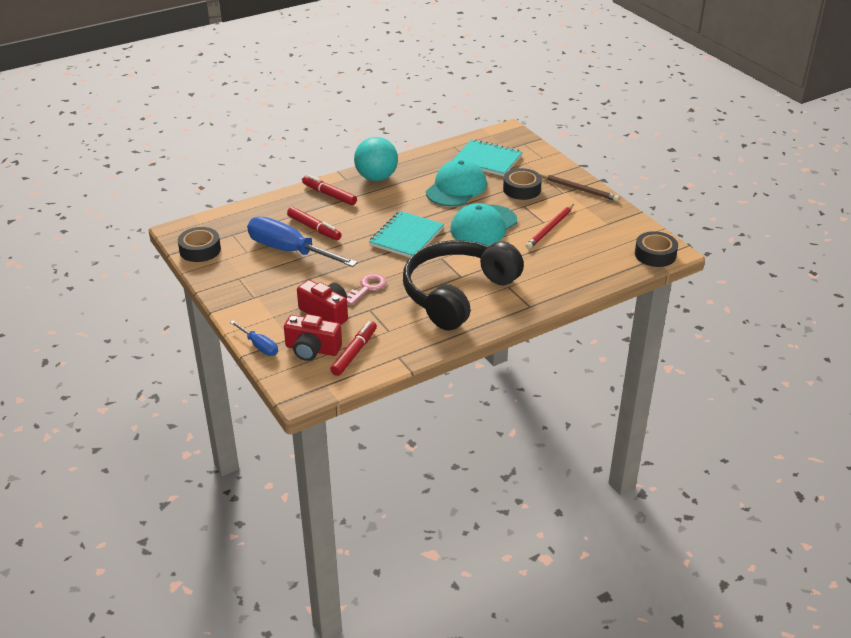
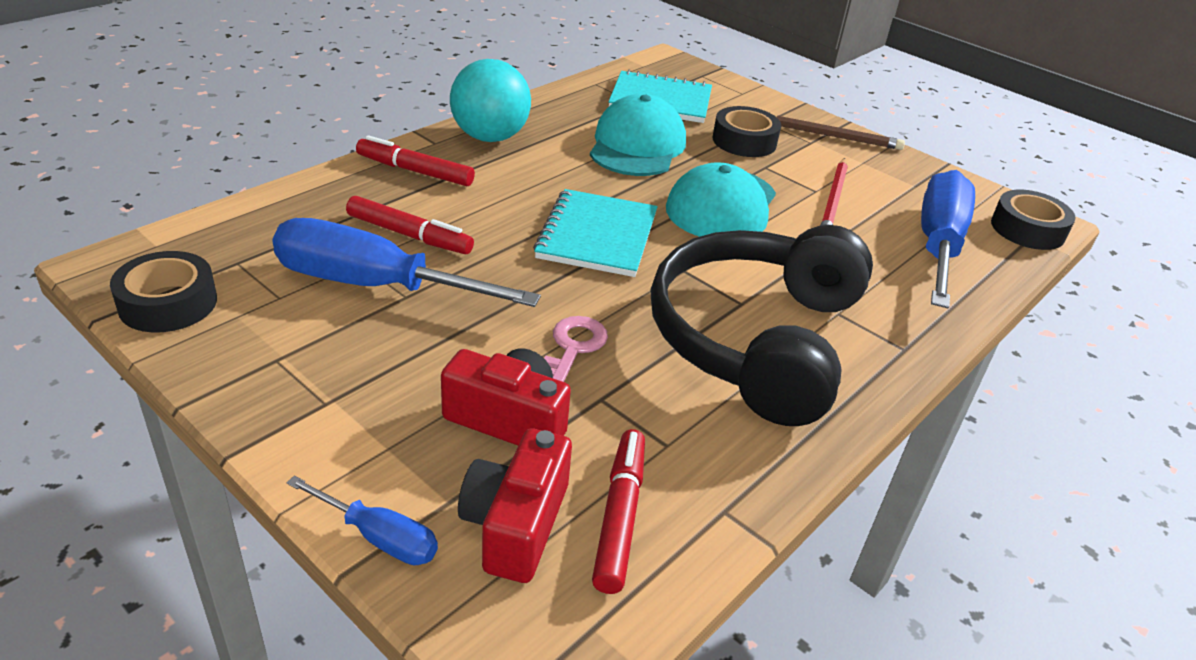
camera: 20 degrees left, 0 degrees up
red camera [284,314,342,361] -> red camera turned 105 degrees clockwise [458,428,572,583]
none -> blue screwdriver [921,170,975,308]

